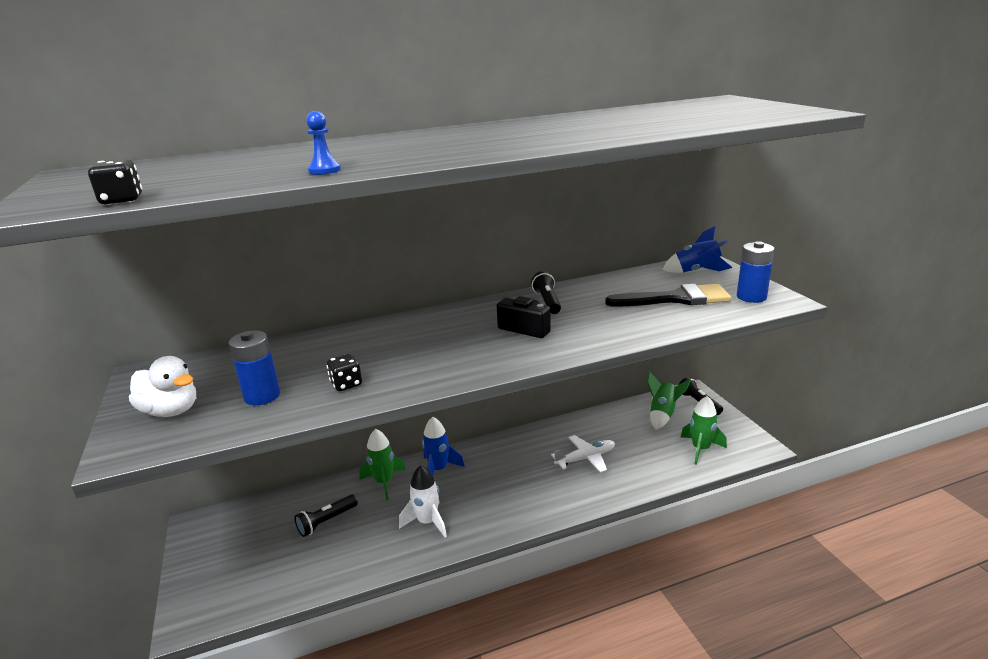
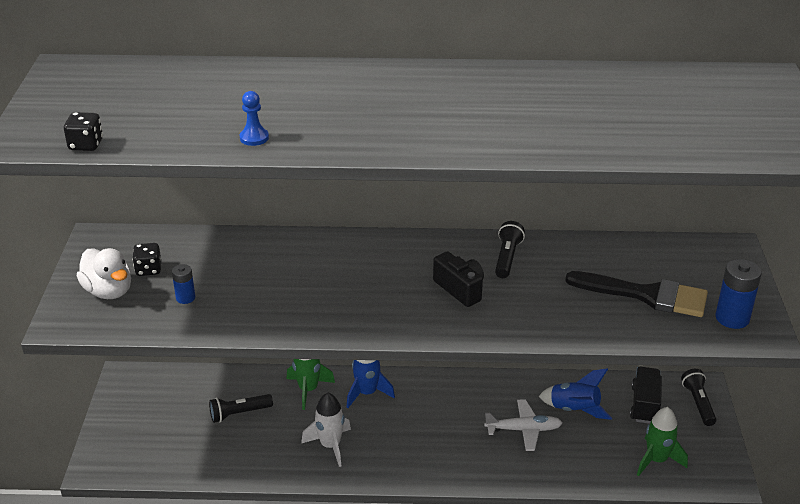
camera: 20 degrees right, 10 degrees up
blue battery [228,331,280,405] -> blue battery [172,264,195,304], size x0.59
black dice [327,354,362,391] -> black dice moved to [132,243,161,276]
green rocket [647,371,691,430] -> black truck [630,367,662,424]
blue rocket [662,226,733,273] -> blue rocket moved to [539,368,612,420]

